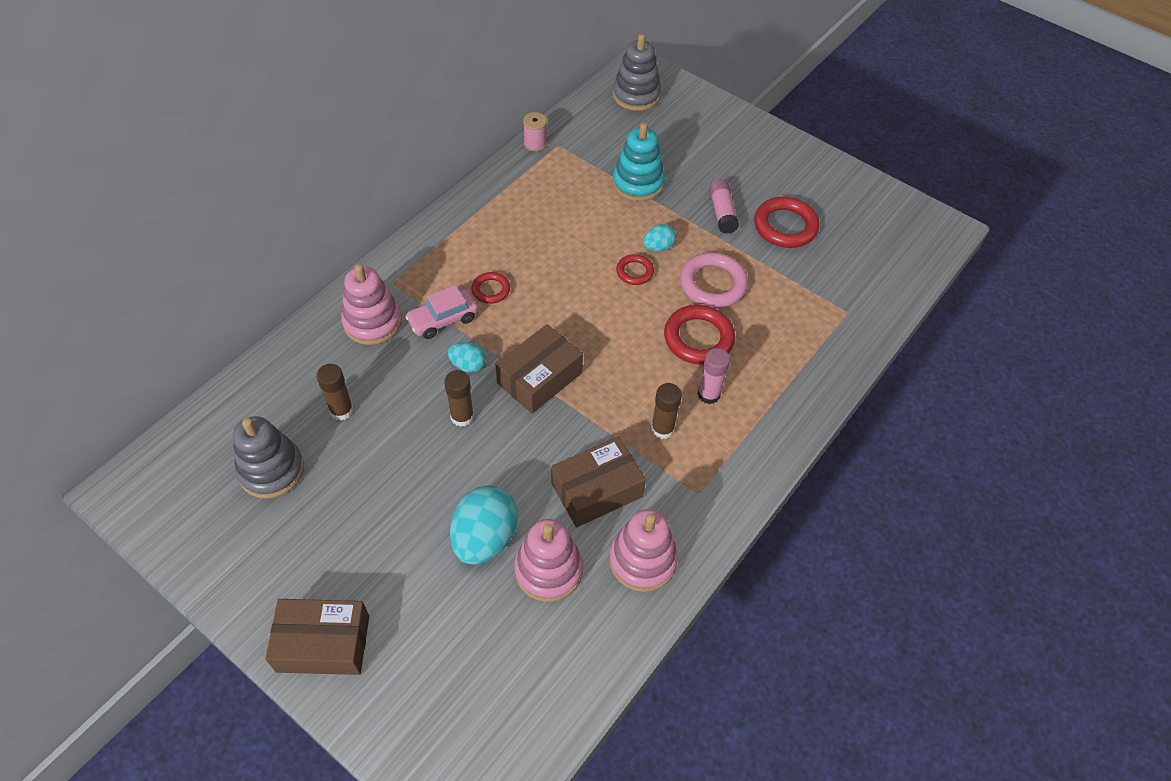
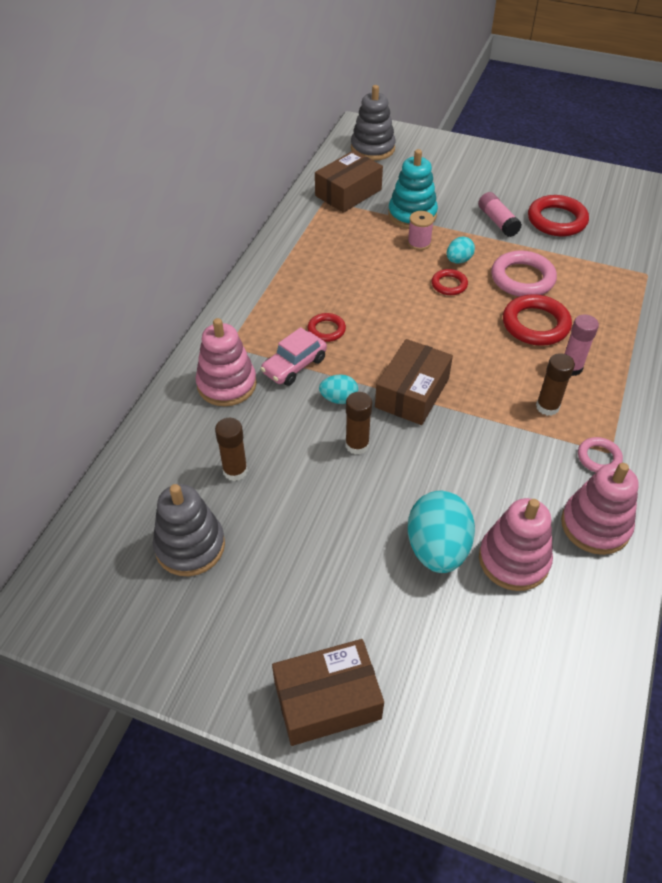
camera: 15 degrees left, 5 degrees down
pink spool [523,112,547,151] -> pink spool moved to [407,211,434,250]
brown box [552,437,646,527] -> brown box moved to [315,150,383,213]
none -> pink ring [578,437,623,472]

